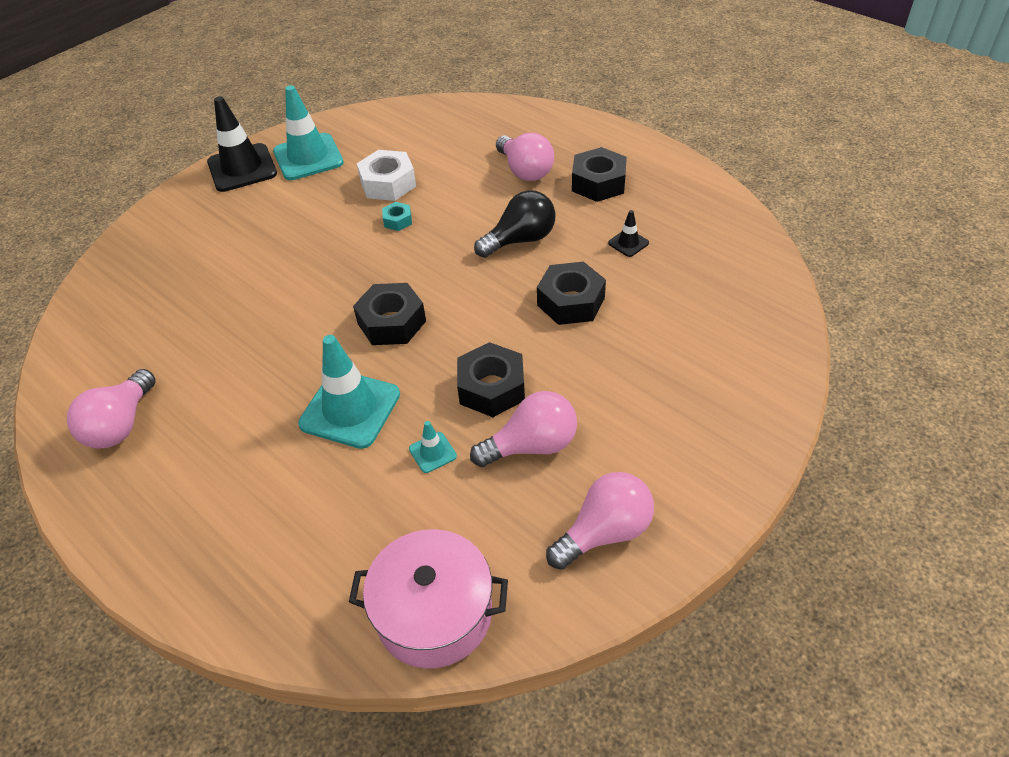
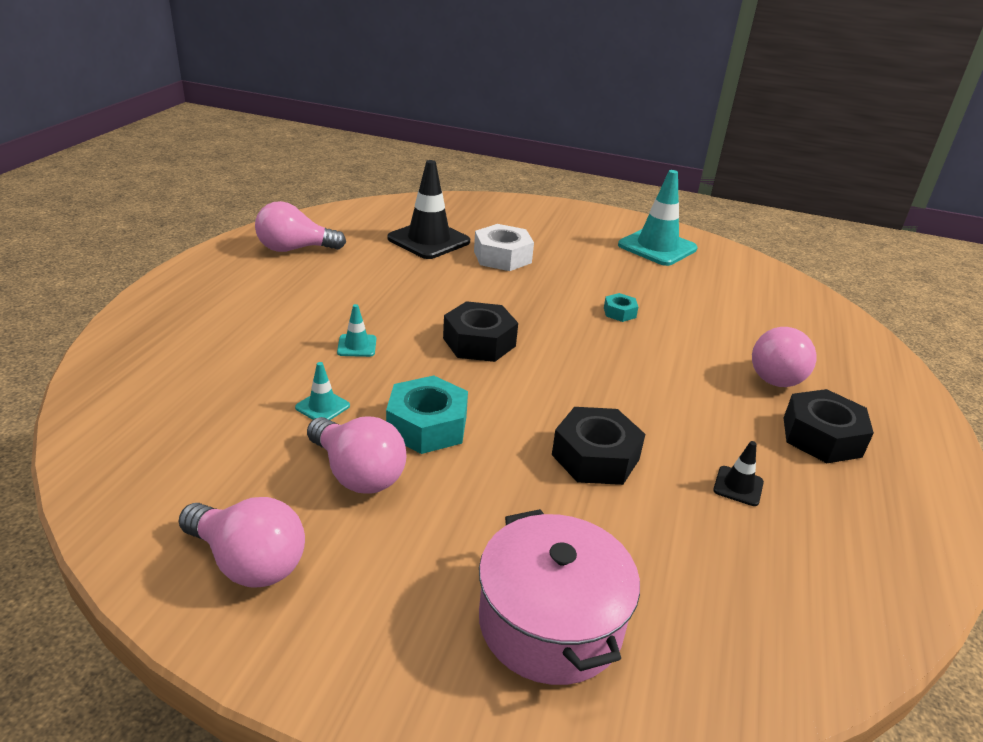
camera: 60 degrees right, 15 degrees down
black traffic cone [207,96,277,192] -> black traffic cone moved to [387,160,470,259]
turquoise traffic cone [298,335,400,449] -> turquoise traffic cone [337,304,376,357], size x0.45
pink pot [349,529,508,668] -> pink pot moved to [479,509,640,685]
white nut [357,150,416,201] -> white nut moved to [474,224,534,271]
black nut [457,342,525,417] -> turquoise nut [386,375,468,454]
black light bulb [474,190,556,258] -> none

